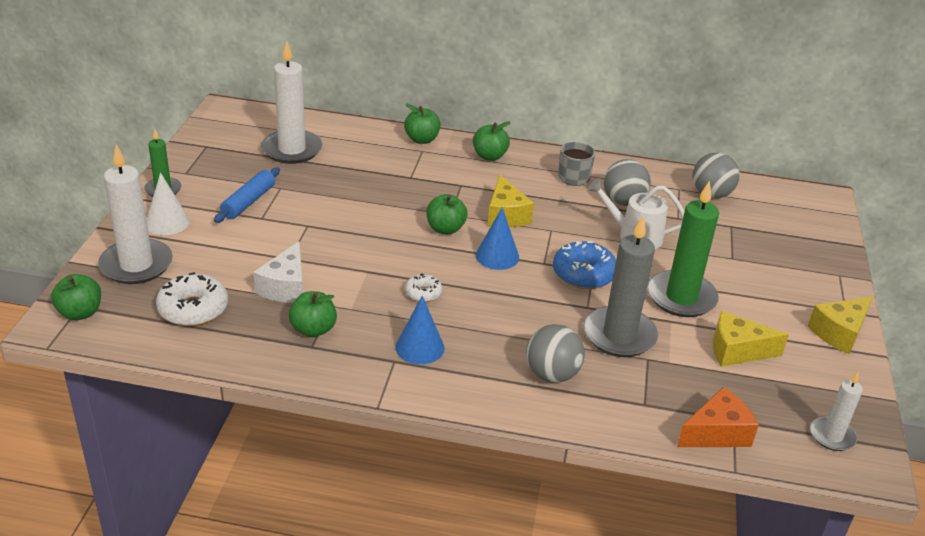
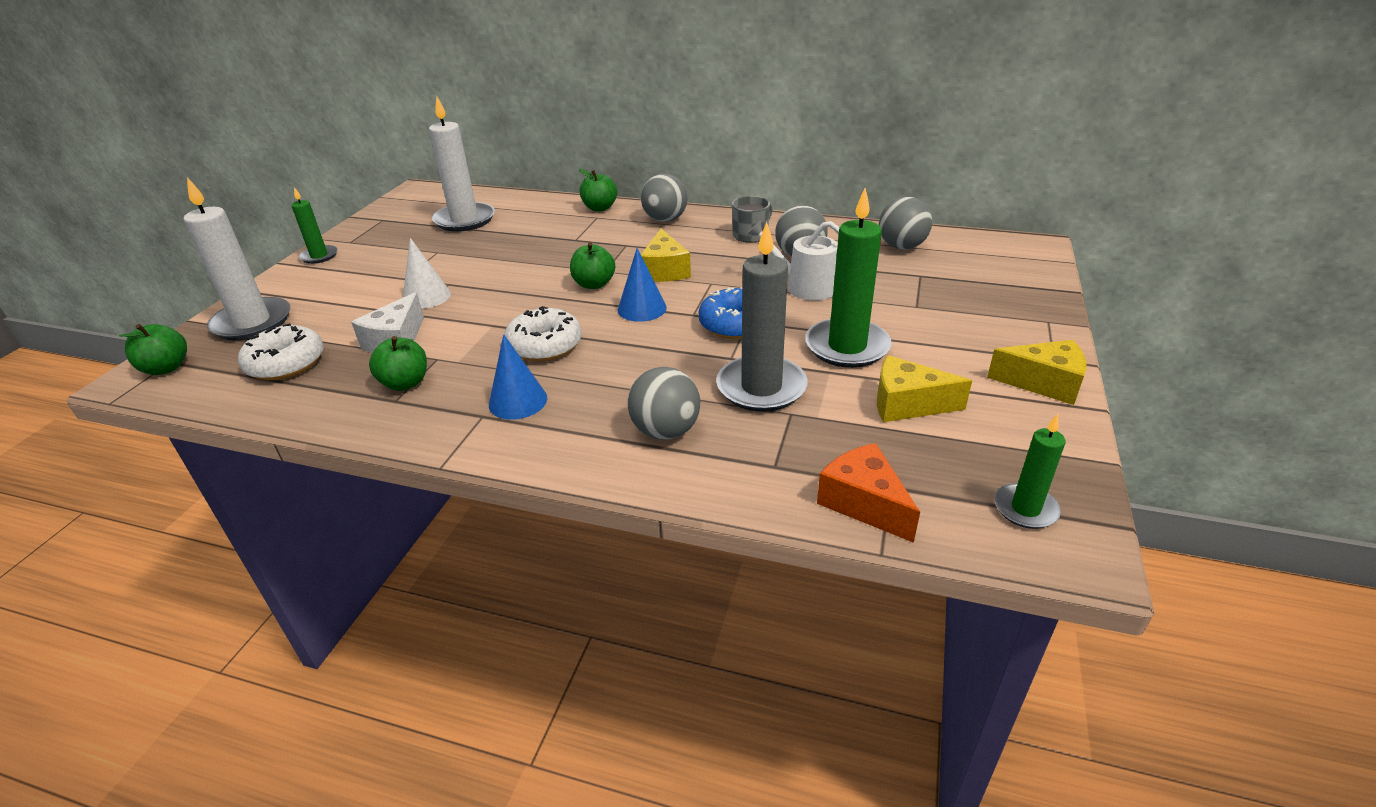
camera: 10 degrees right, 0 degrees up
white cone [146,173,190,235] -> white cone moved to [403,238,451,309]
blue rolling pin [214,167,280,223] -> none
white donut [405,273,442,302] -> white donut [504,306,582,362], size x1.79
green apple [473,121,510,161] -> grey ball [641,174,688,222]
orange cheese [677,387,759,447] -> orange cheese turned 105 degrees counterclockwise [817,443,920,543]
yellow cheese [808,297,873,354] -> yellow cheese turned 135 degrees counterclockwise [987,340,1086,405]
white candle [810,372,863,451] -> green candle [994,414,1066,529]

